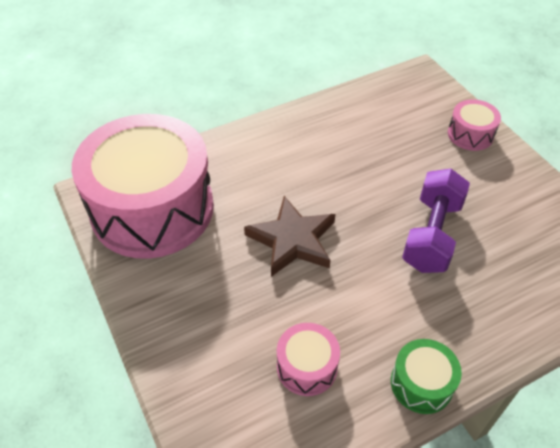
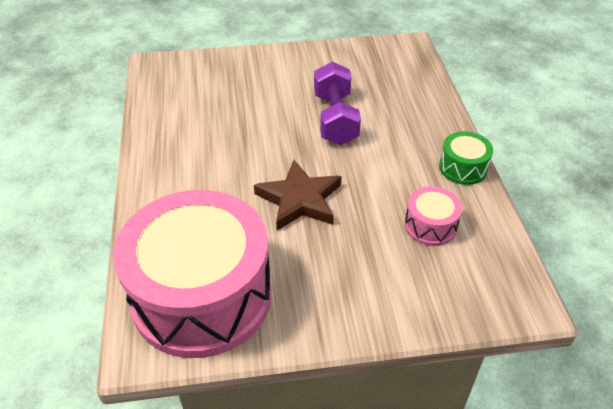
camera: 70 degrees left, 5 degrees down
purple dumbbell [402,169,470,273] -> purple dumbbell turned 45 degrees clockwise [314,62,361,145]
pink drum [448,99,501,151] -> none

